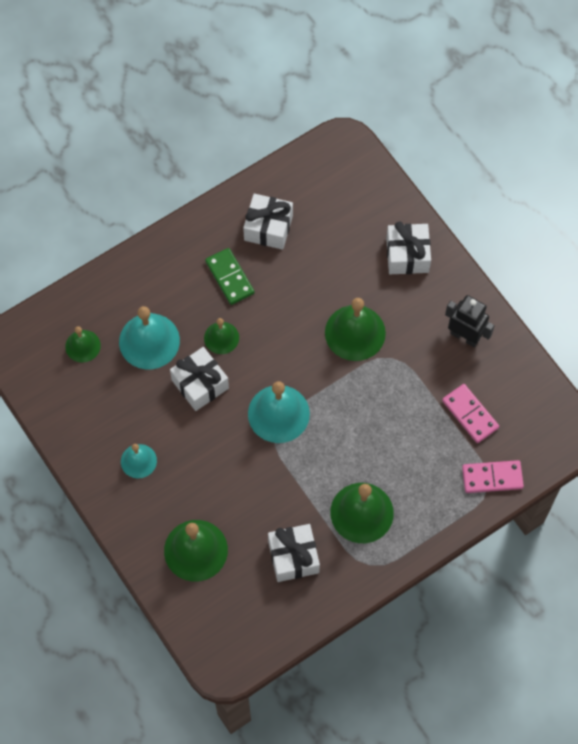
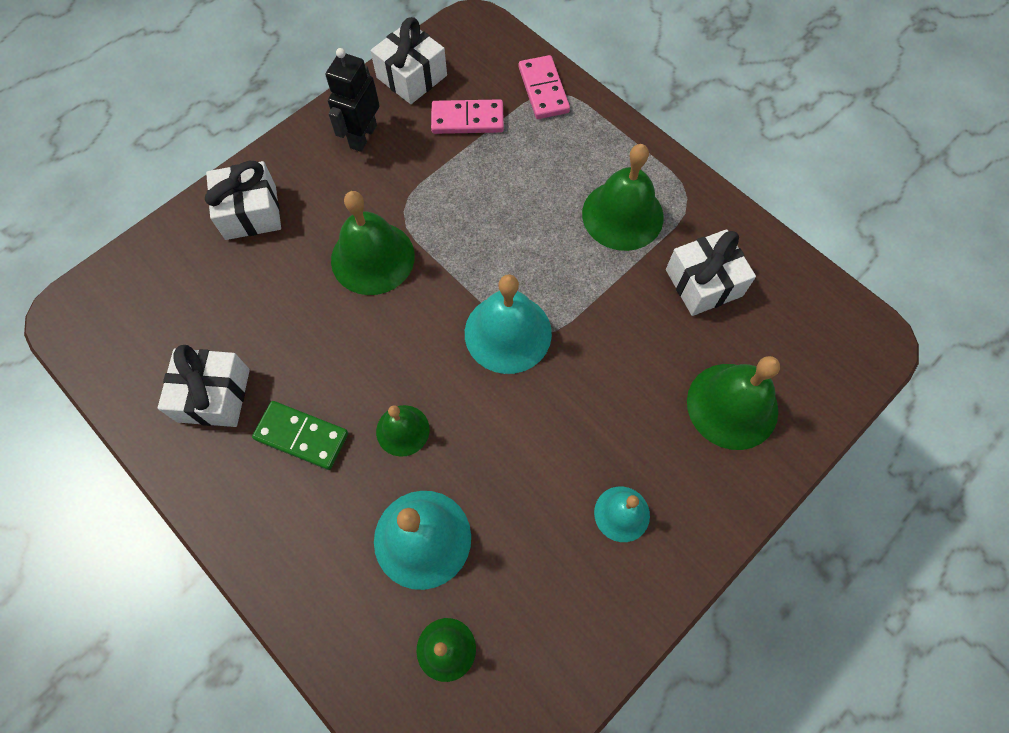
camera: 100 degrees left, 0 degrees up
white gift [170,347,229,411] -> white gift moved to [371,17,447,104]
green domino [205,248,255,305] -> green domino turned 60 degrees clockwise [252,401,348,470]
pink domino [442,384,499,443] -> pink domino turned 45 degrees clockwise [431,99,504,134]

